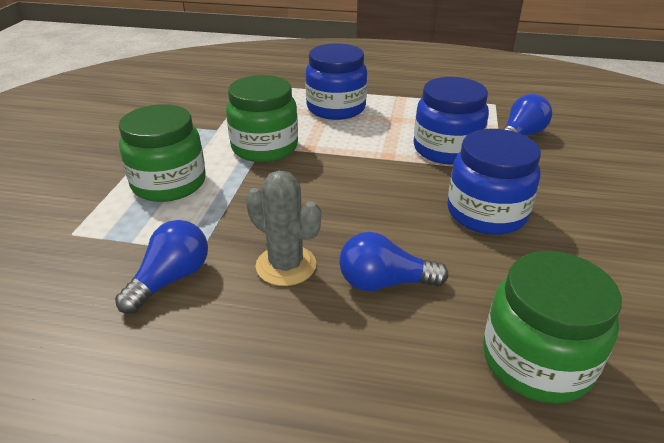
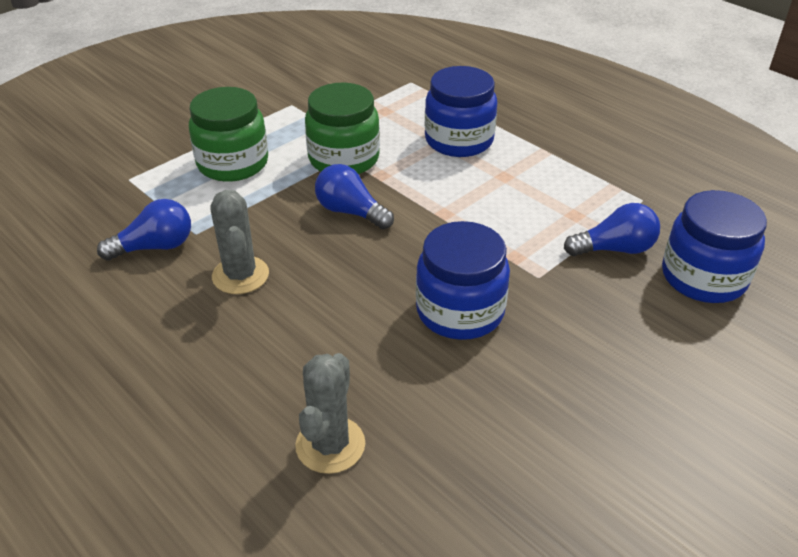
camera: 35 degrees right, 5 degrees up
blue light bulb [339,232,448,291] -> blue light bulb moved to [315,164,394,229]
blue jar [414,77,489,165] -> blue jar moved to [662,190,767,303]
green jar [483,251,622,403] -> grey cactus [295,353,365,474]

